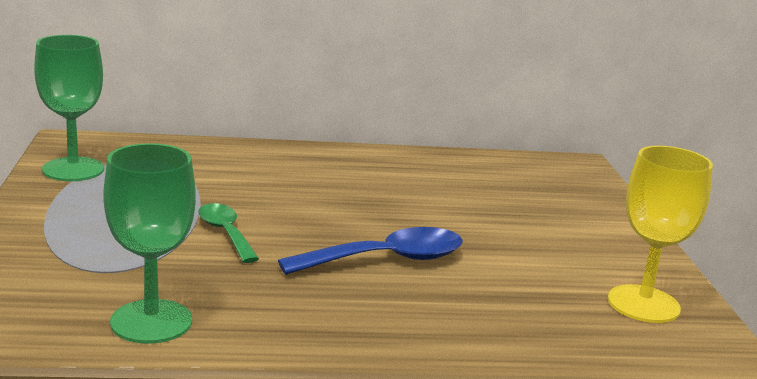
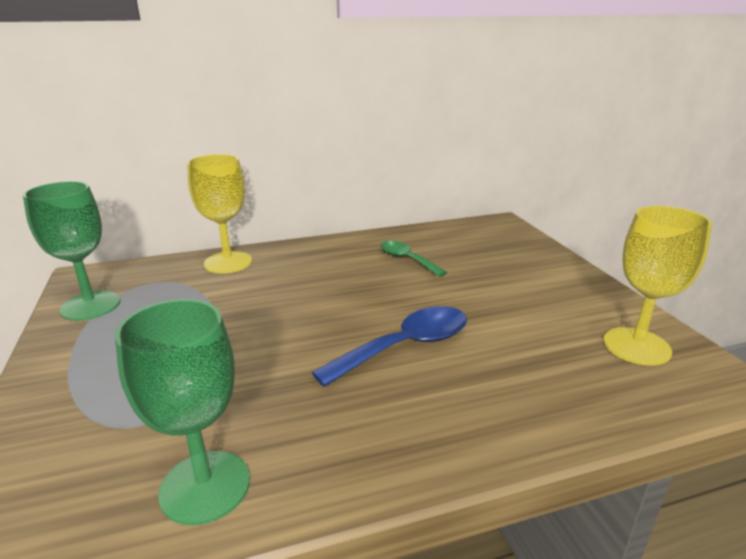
camera: 10 degrees left, 5 degrees up
green spoon [198,203,259,263] -> green spoon moved to [381,241,447,277]
none -> yellow goblet [187,154,252,274]

